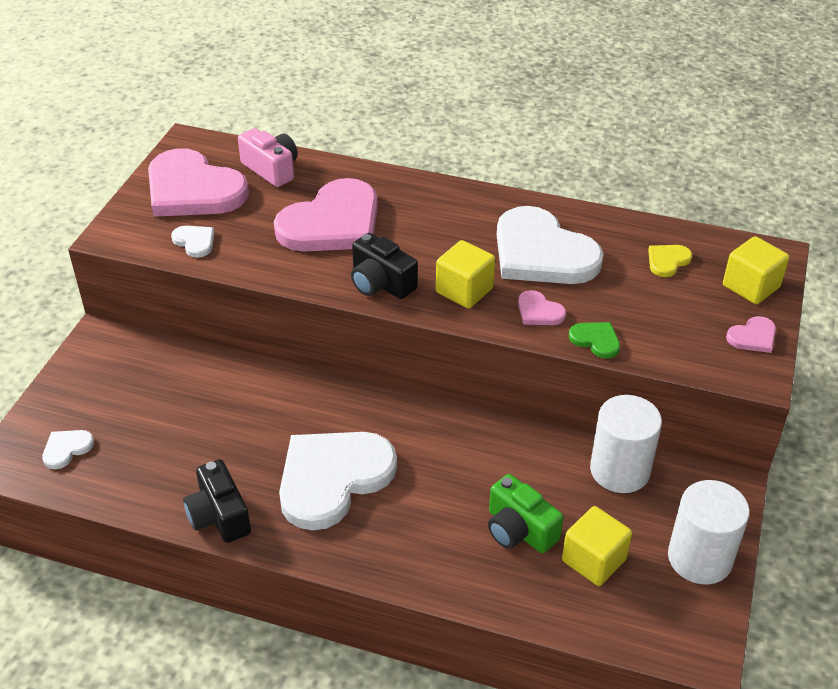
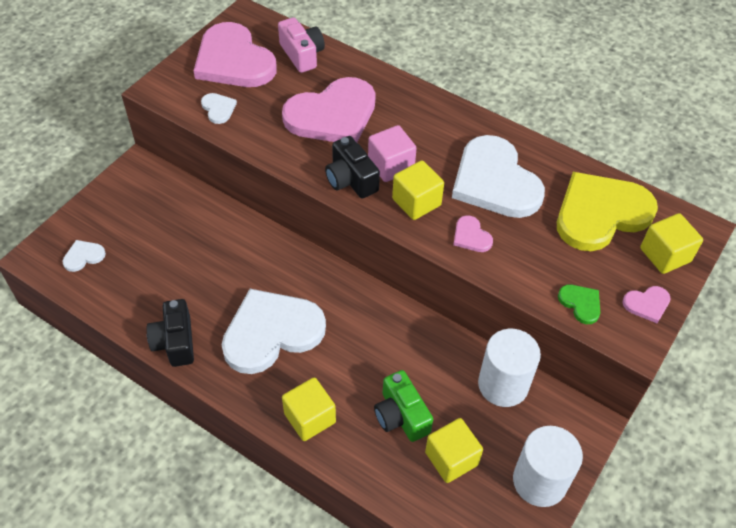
camera: 15 degrees right, 10 degrees up
green heart [569,322,620,359] -> green heart moved to [558,285,600,324]
yellow heart [648,245,692,277] -> yellow heart [557,172,658,251], size x2.40
none -> yellow cube [282,377,336,441]
none -> pink cube [368,125,417,182]

